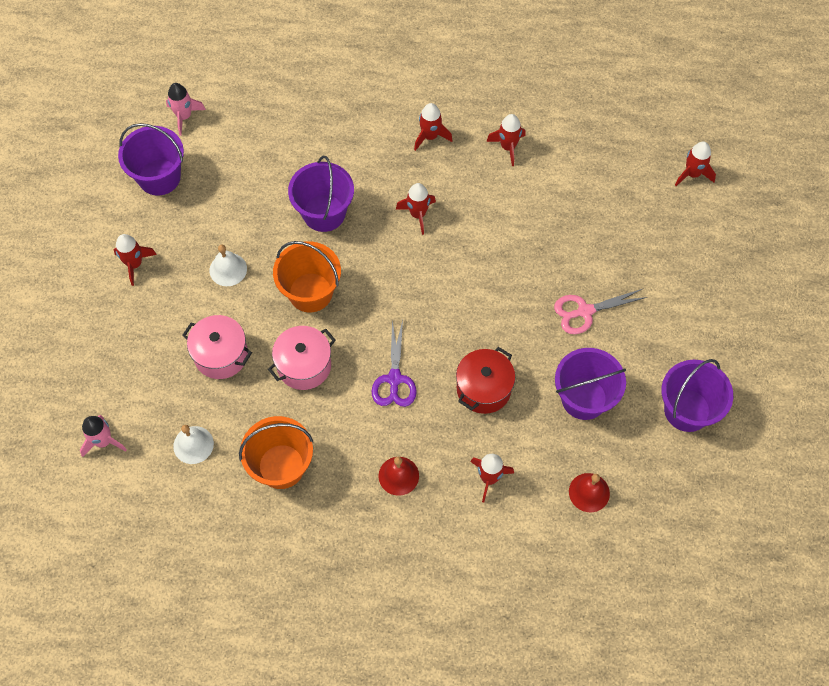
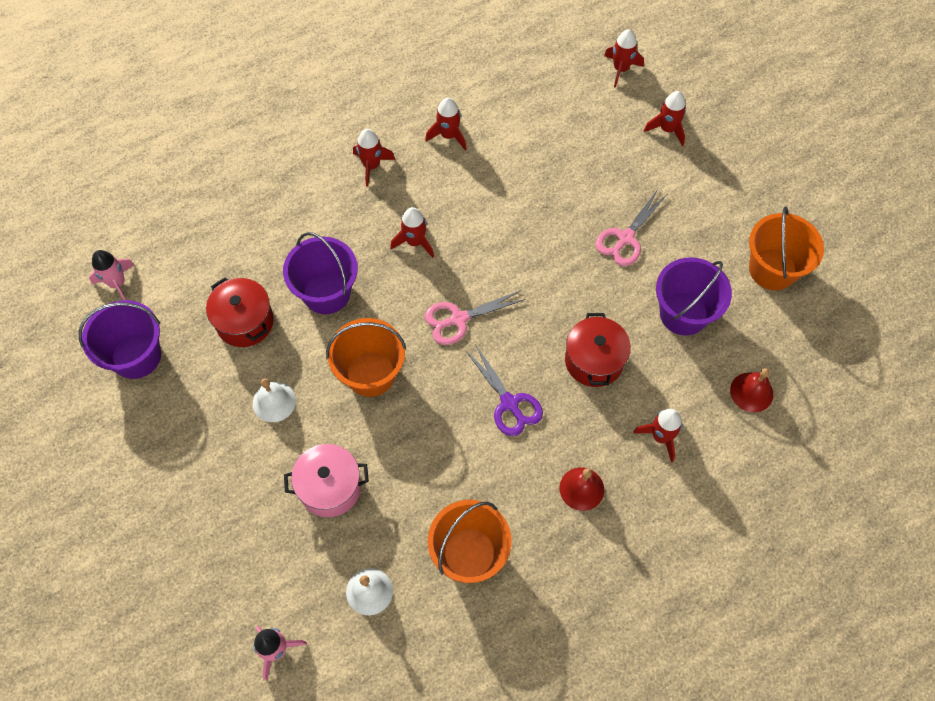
camera: 35 degrees left, 0 degrees up
red rocket [114,234,157,286] -> red rocket moved to [644,91,686,146]
pink pot [268,326,336,390] -> none
purple bucket [661,359,733,432] -> orange bucket [749,206,824,290]
none -> red pot [206,277,274,347]
none -> pink scissors [425,290,526,345]

